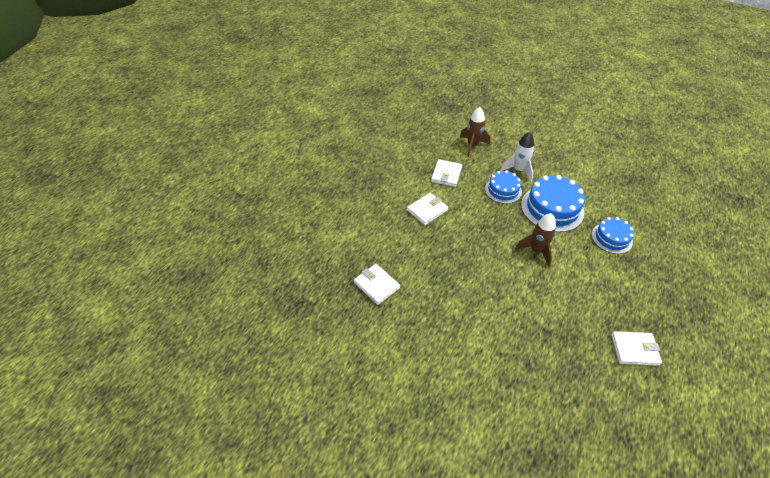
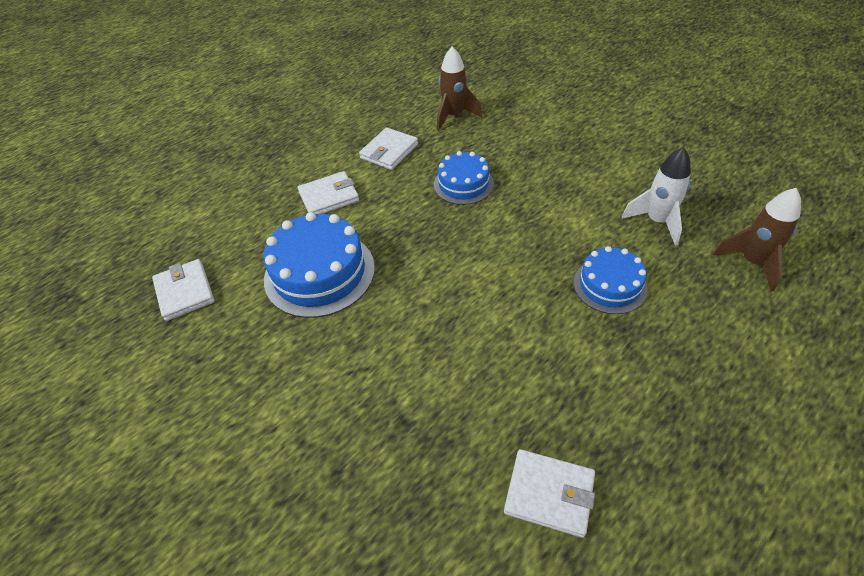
camera: 20 degrees right, 0 degrees up
white rocket [500,132,534,182] -> white rocket moved to [622,147,691,246]
brown rocket [515,213,556,267] -> brown rocket moved to [713,188,801,291]
blue cake [521,175,585,232] -> blue cake moved to [263,212,375,318]

